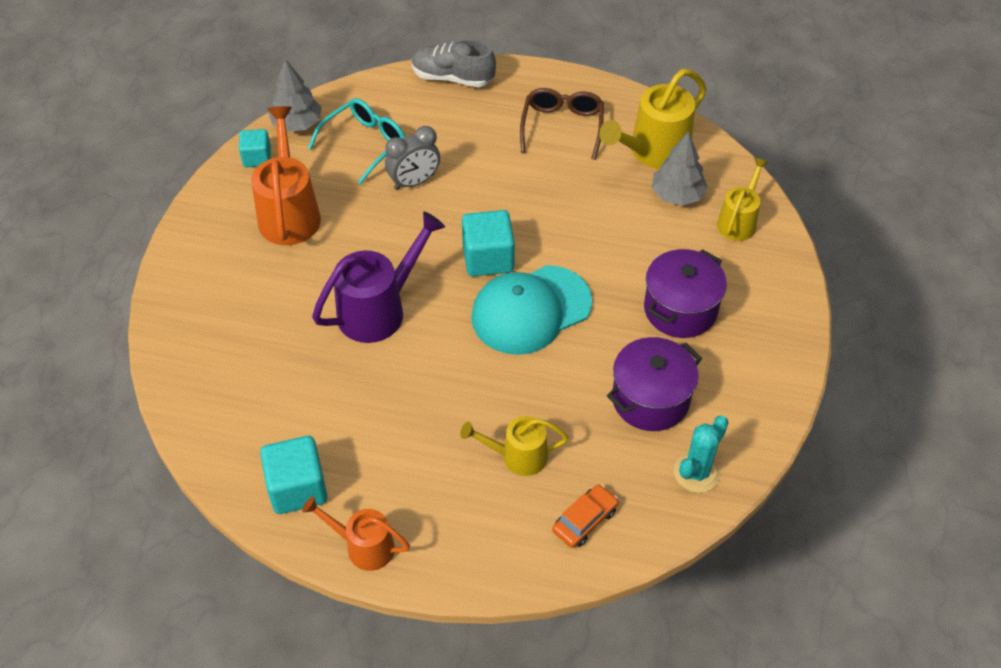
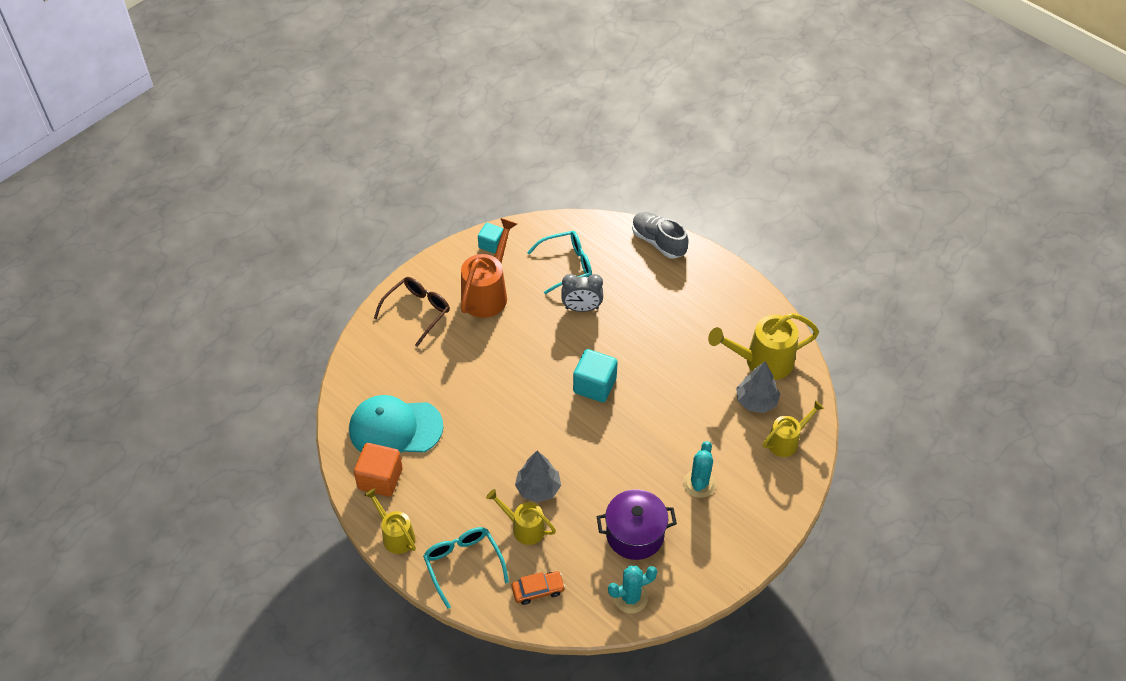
camera: 30 degrees right, 0 degrees up
turquoise cube [260,436,327,514] -> orange cube [354,443,403,497]
grey tree [268,59,322,132] -> grey tree moved to [515,451,561,503]
orange watering can [302,496,410,571] -> yellow watering can [364,488,416,554]
purple watering can [312,212,445,343] -> none
turquoise cap [471,265,592,355] -> turquoise cap moved to [349,395,444,453]
brown glasses [520,88,604,160] -> brown glasses moved to [374,277,450,347]
purple pot [644,249,727,338] -> turquoise cactus [683,441,716,498]
none -> turquoise glasses [423,527,509,609]

